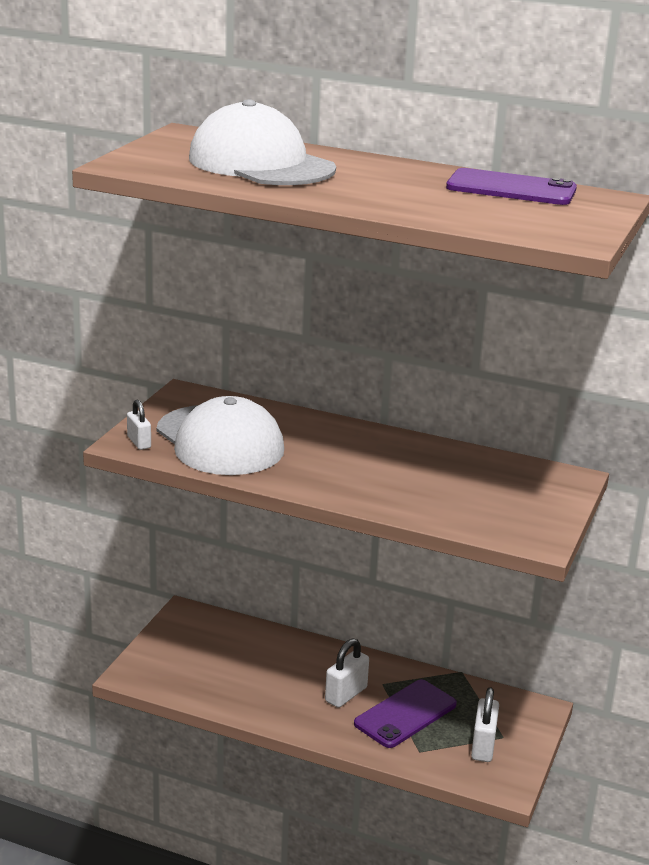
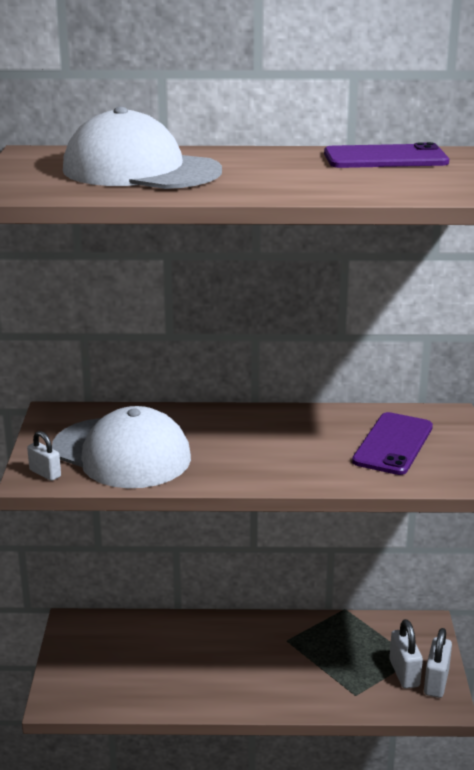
camera: 20 degrees left, 0 degrees up
white padlock [325,638,369,708] -> white padlock moved to [424,628,452,698]
purple phone [354,679,457,748] -> purple phone moved to [352,412,433,475]

